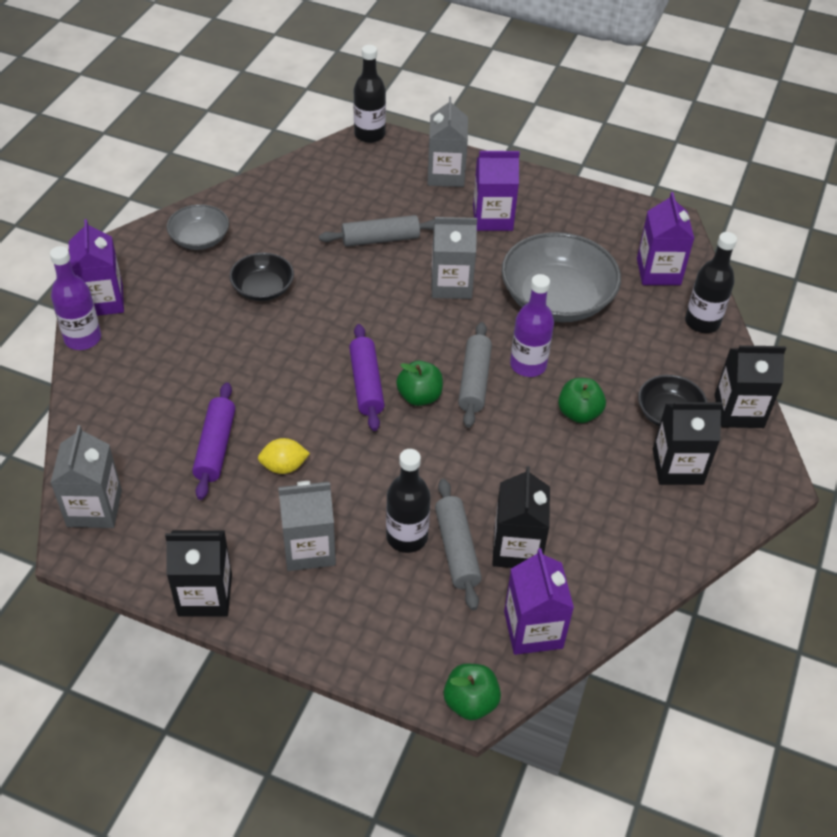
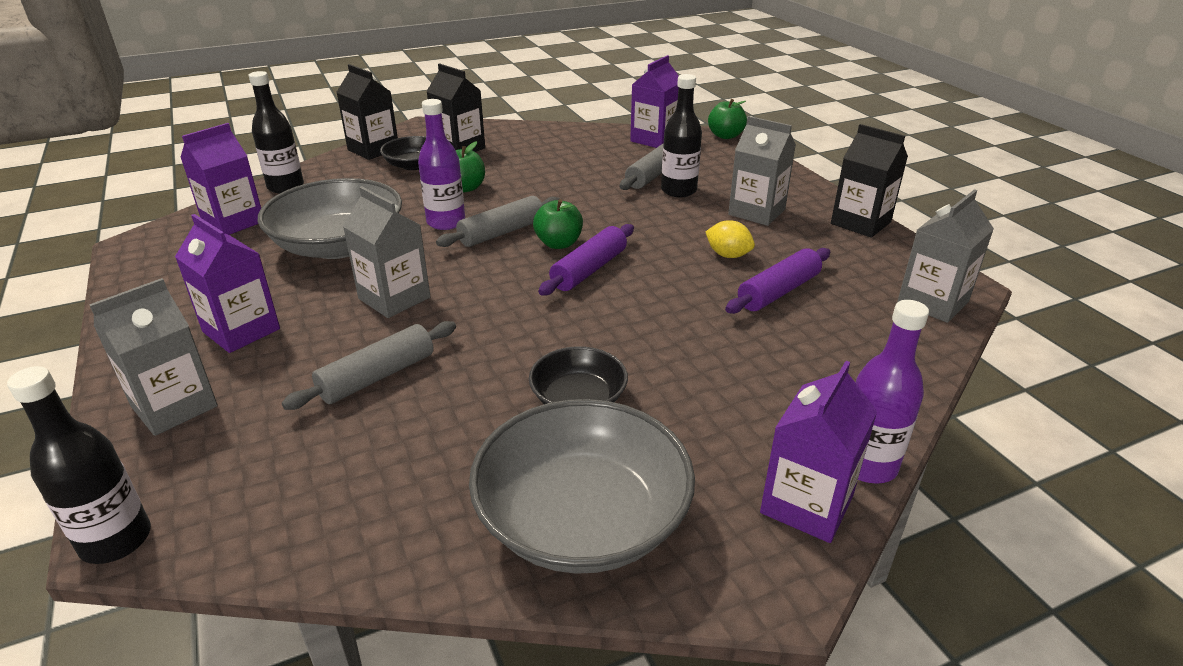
camera: 135 degrees left, 15 degrees down
grey bowl [167,204,229,250] -> grey bowl [469,399,695,574], size x1.85
grey rolling pin [319,215,435,247] -> grey rolling pin turned 75 degrees counterclockwise [282,321,456,410]
black carton [492,466,550,568] -> none

